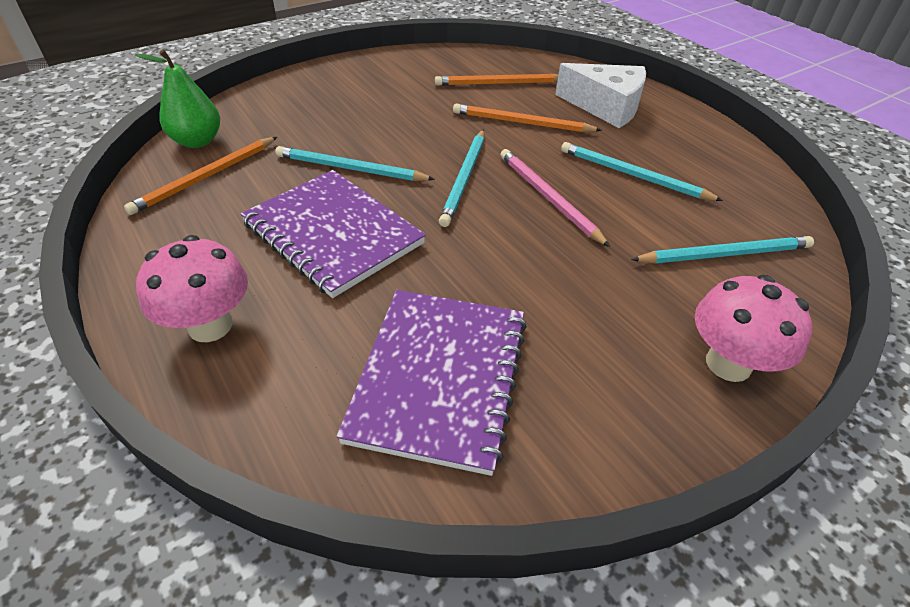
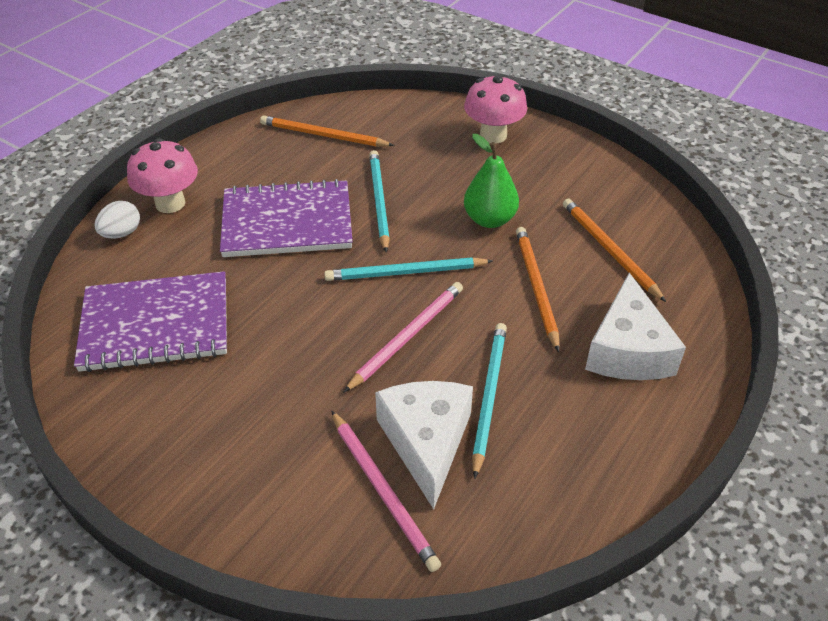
camera: 70 degrees right, 0 degrees up
green pear [135,50,220,148] -> green pear moved to [464,134,519,228]
purple notebook [241,170,426,298] -> purple notebook turned 60 degrees clockwise [220,179,353,257]
turquoise pencil [631,236,814,263] -> pink pencil [331,410,441,572]
pink mushroom [695,275,812,382] -> pink mushroom moved to [464,74,527,144]
none -> white egg [94,201,140,239]
none -> white cheese [375,381,473,509]

